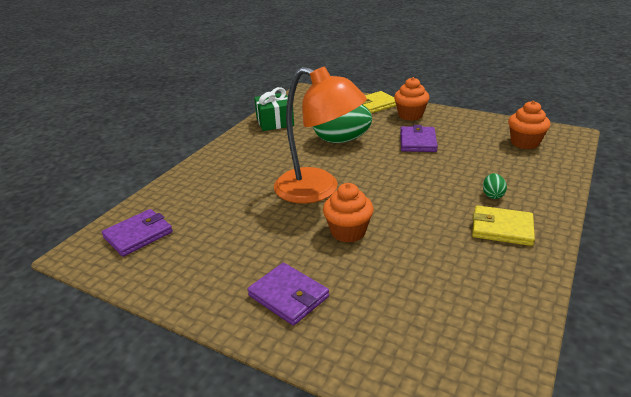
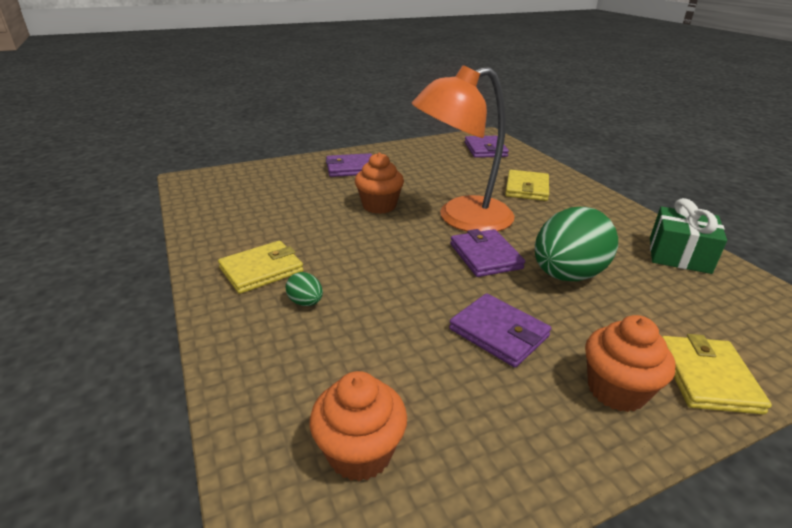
camera: 125 degrees right, 0 degrees up
none -> purple wallet [450,229,525,277]
none -> yellow wallet [505,170,549,201]

